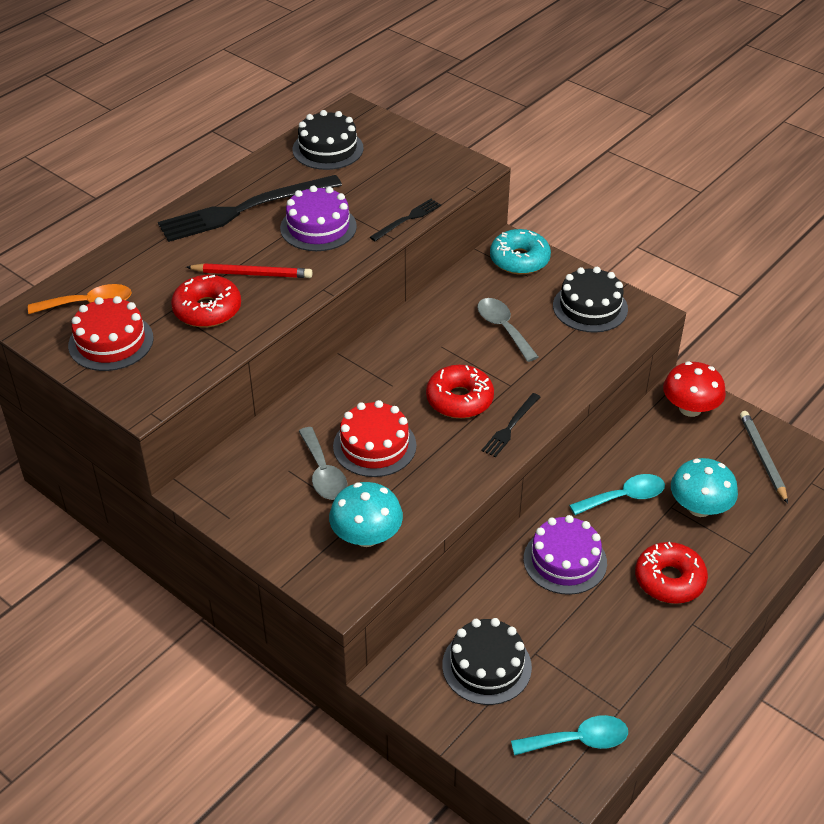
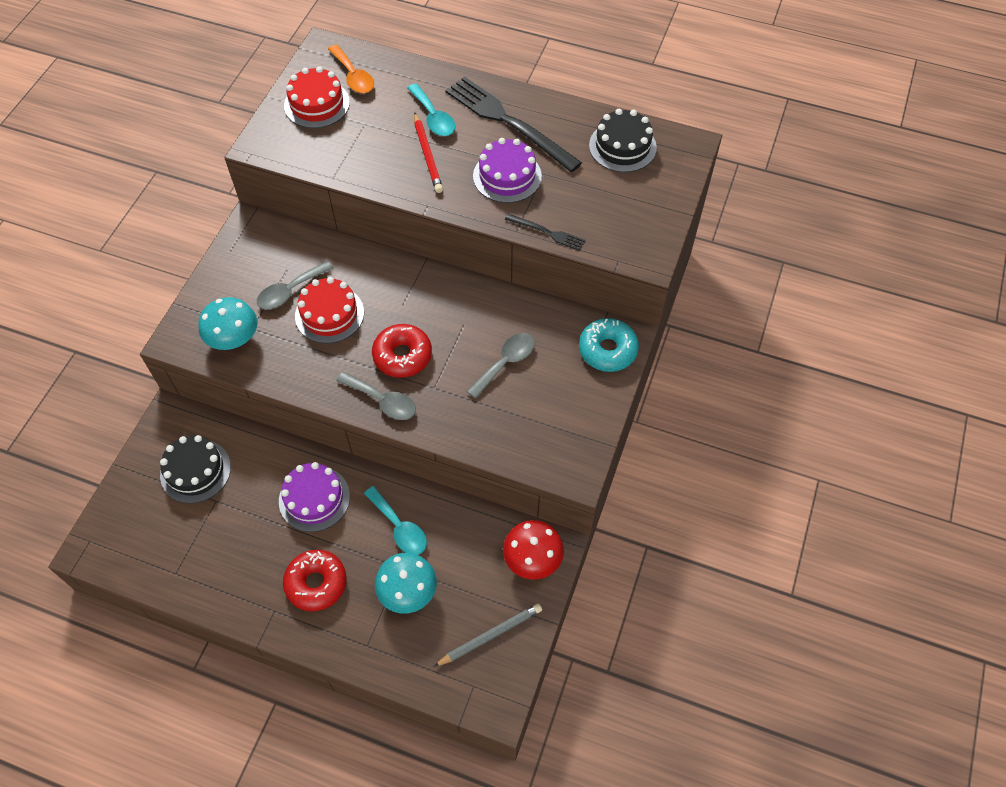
camera: 70 degrees right, 15 degrees up
red donut [171,275,241,328] -> none
black fork [482,393,540,457] -> grey spoon [336,372,416,420]
turquoise spoon [511,715,628,755] -> turquoise spoon moved to [407,83,456,136]
black cake [553,267,628,333] -> none

